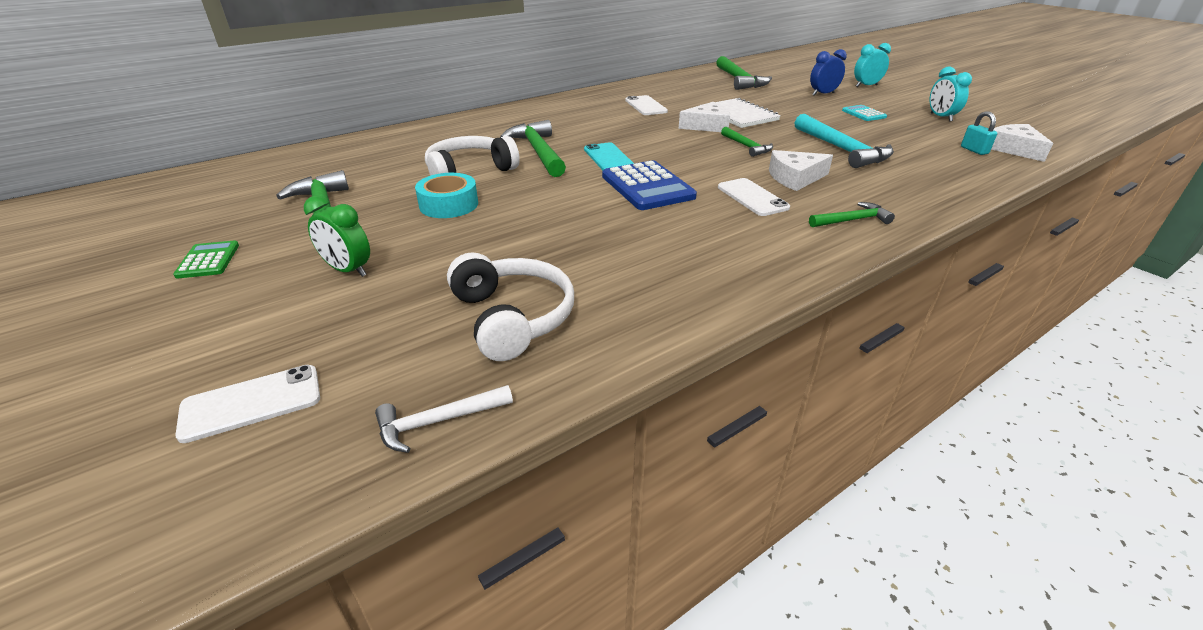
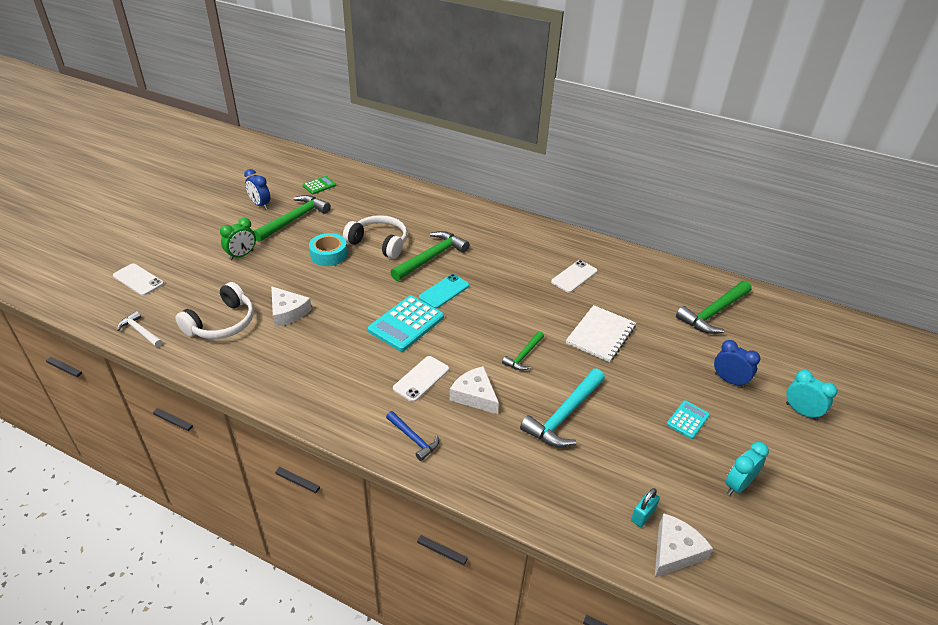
camera: 60 degrees right, 5 degrees up
green calculator [173,241,239,279] -> green calculator moved to [303,176,336,194]
green clock [304,196,370,277] -> green clock turned 135 degrees counterclockwise [220,218,256,260]
blue calculator [602,160,697,210] -> turquoise calculator [368,296,444,351]
white cheese [679,102,730,132] -> white cheese moved to [271,286,312,327]
green hammer [809,202,895,227] -> blue hammer [386,411,439,461]
none -> blue clock [244,169,270,209]

